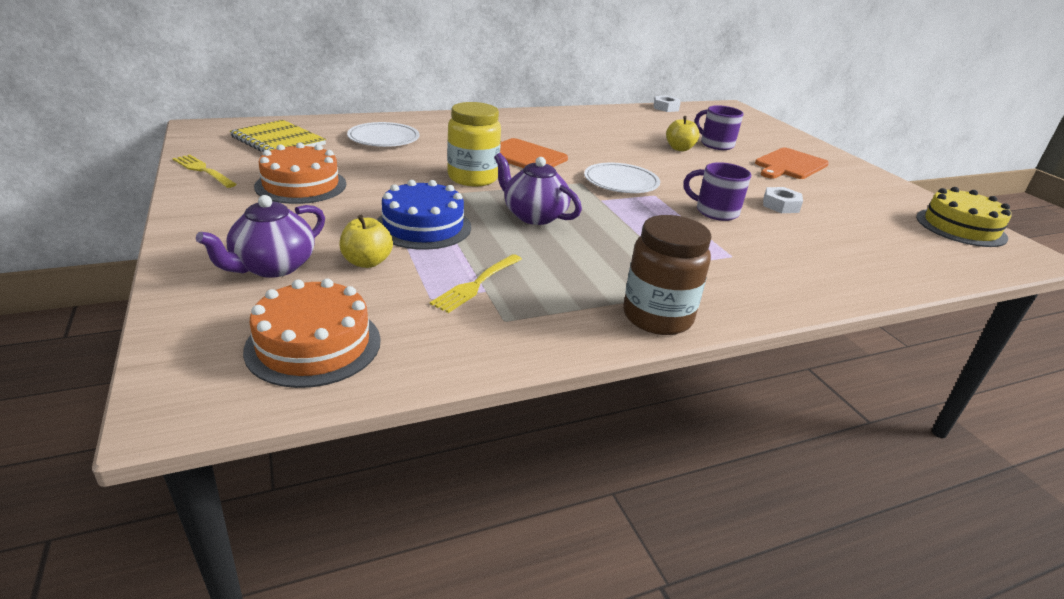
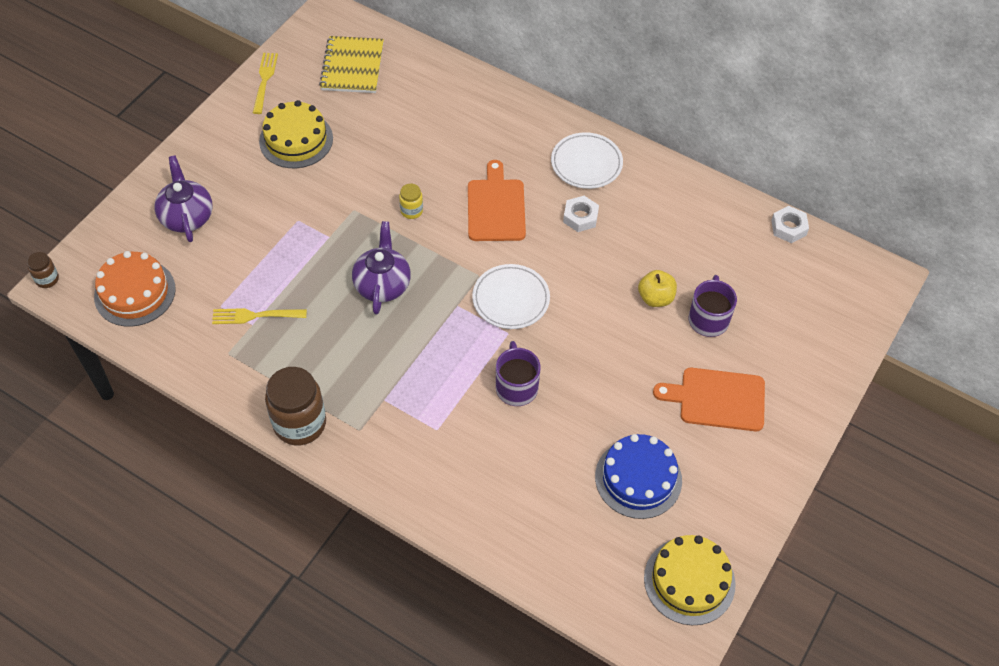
camera: 55 degrees right, 25 degrees up
purple teapot [196,195,325,278] -> purple teapot turned 75 degrees clockwise [154,156,213,242]
orange cake [254,142,346,204] -> yellow cake [259,100,333,168]
yellow apple [339,215,393,268] -> none
white plate [347,122,420,147] -> white plate moved to [551,132,623,189]
blue cake [377,180,471,250] -> blue cake moved to [595,434,682,519]
yellow jar [447,102,501,187] -> yellow jar [399,184,423,219], size x0.48
white nut [763,187,803,213] -> white nut moved to [563,196,599,232]
none -> brown jar [27,252,59,288]

